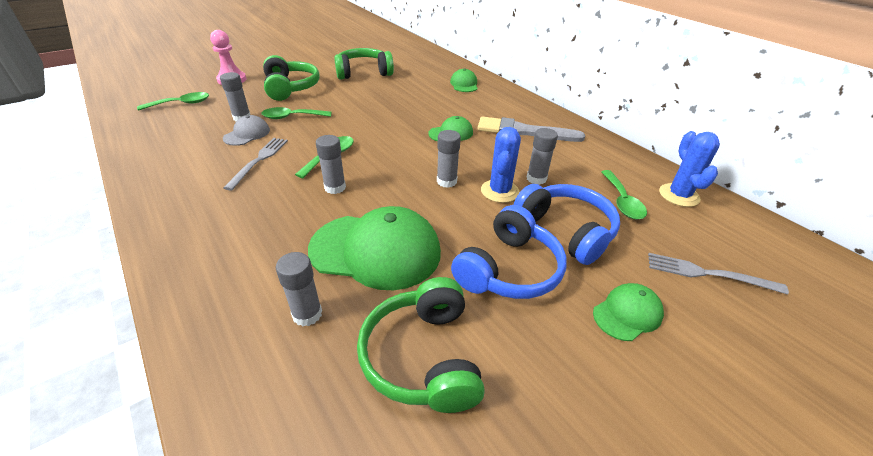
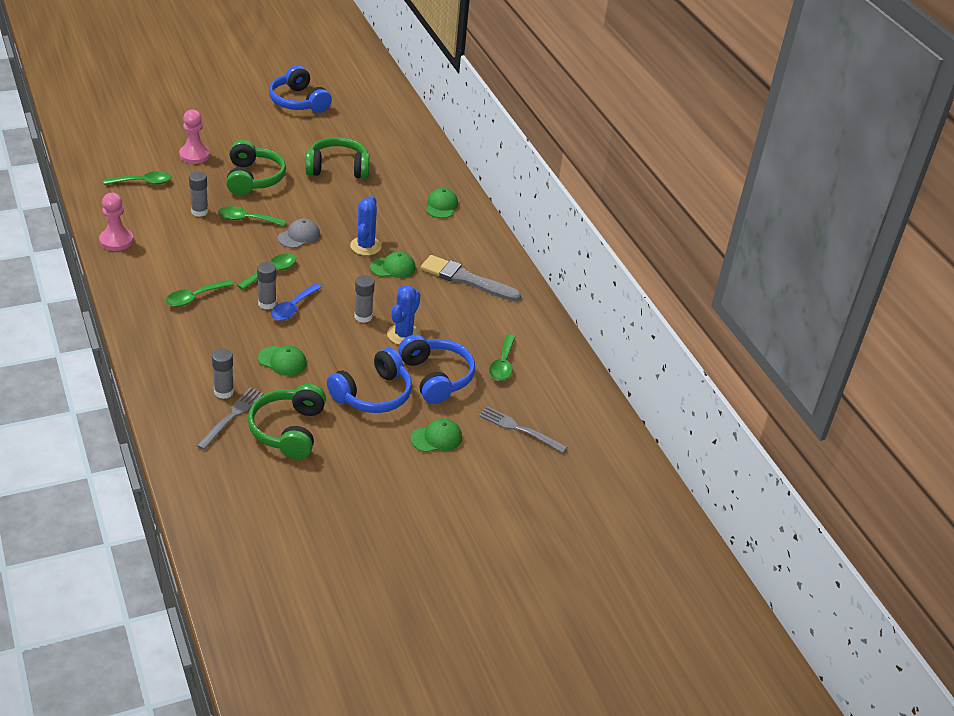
camera: 10 degrees right, 0 degrees up
grey cap [223,115,270,146] -> grey cap moved to [278,219,320,248]
grey fork [223,138,288,191] -> grey fork moved to [196,387,264,450]
green cap [308,206,441,290] -> green cap [258,346,307,376], size x0.50
grey glue stick [527,128,558,185] -> none
blue cactus [659,131,720,207] -> blue cactus moved to [350,196,382,256]
none -> pink pawn [99,193,133,251]
none -> green spoon [166,280,234,307]
none -> blue headphones [269,66,332,113]
none -> blue spoon [271,283,322,321]

